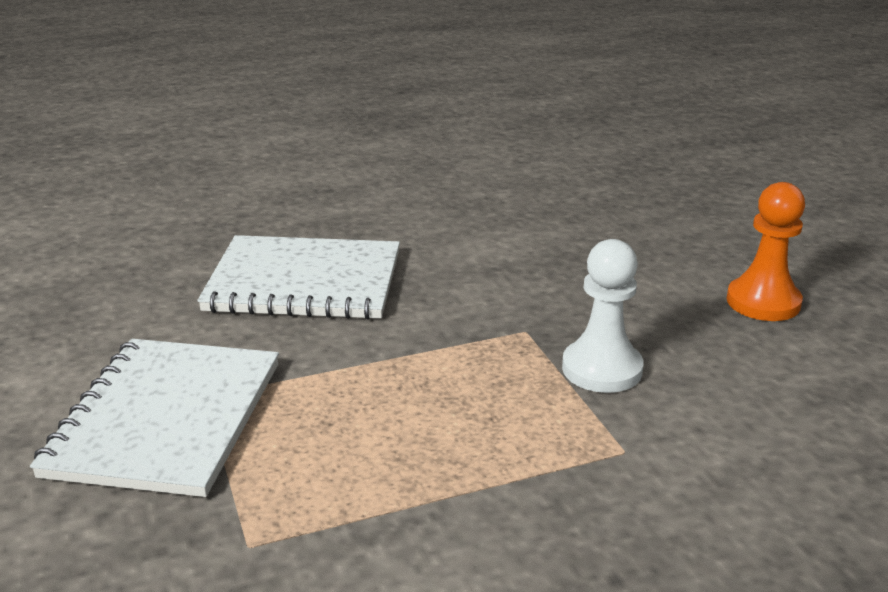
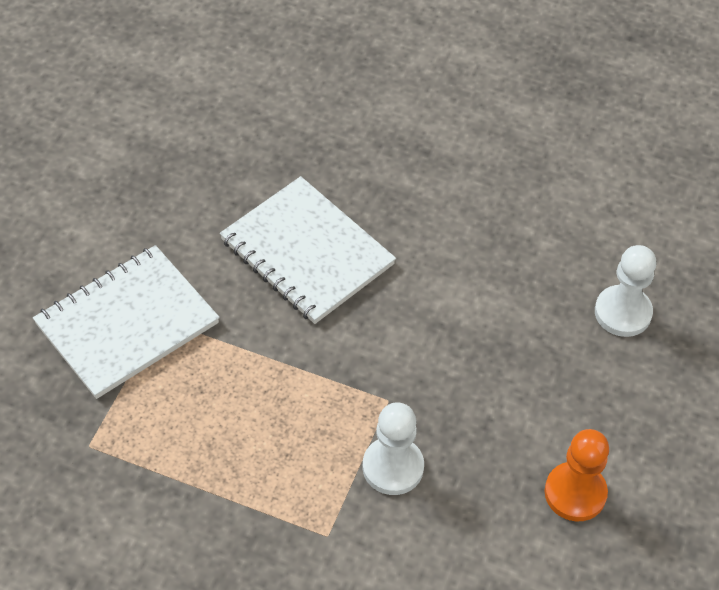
camera: 40 degrees right, 25 degrees up
none -> white pawn [595,245,656,337]

